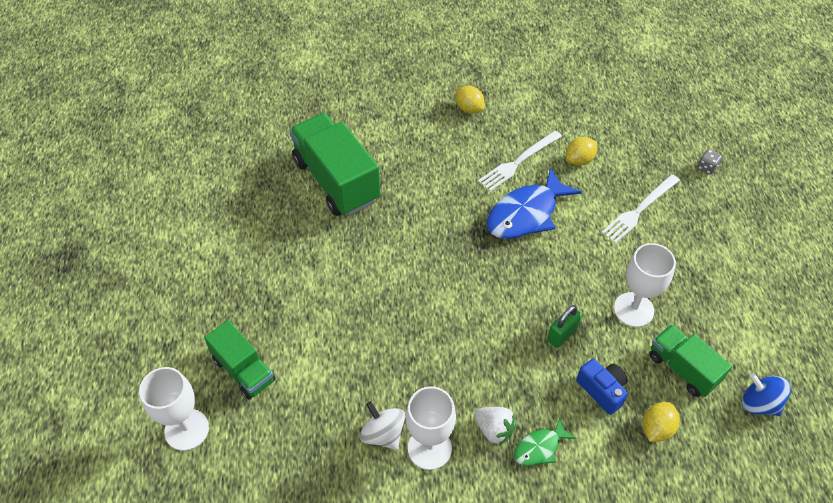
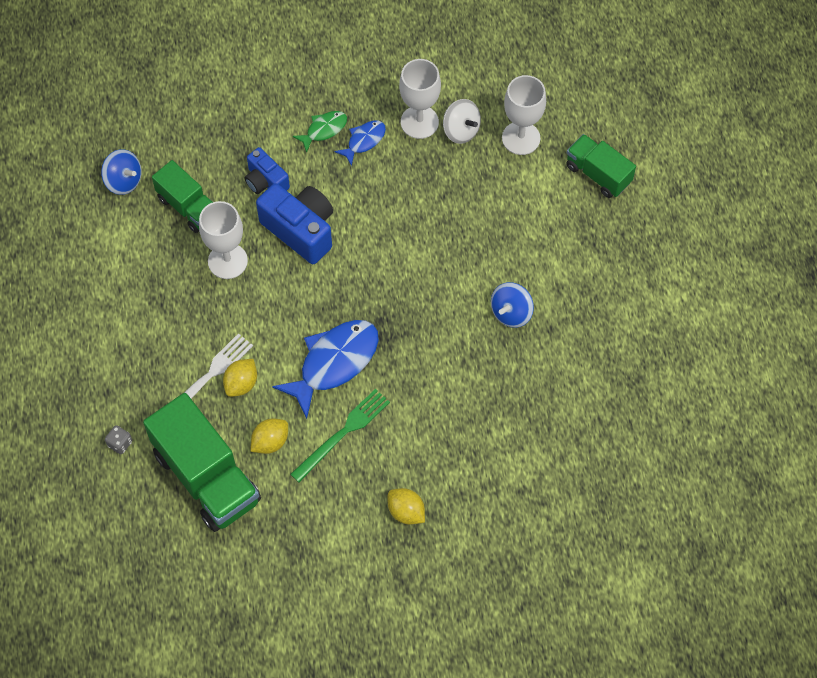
camera: 175 degrees right, 10 degrees up
white goblet [139,367,209,451] -> white goblet moved to [502,75,546,155]
green truck [289,113,381,216] -> green truck moved to [143,393,261,532]
white strawberry [474,407,516,445] -> blue fish [334,120,386,166]
white fork [478,130,562,192] -> green fork [290,389,390,482]
green padlock [547,305,582,348] -> blue camera [256,183,333,264]
yellow lemon [643,402,680,442] -> yellow lemon moved to [223,359,257,397]
none -> blue spinning top [491,282,534,328]

